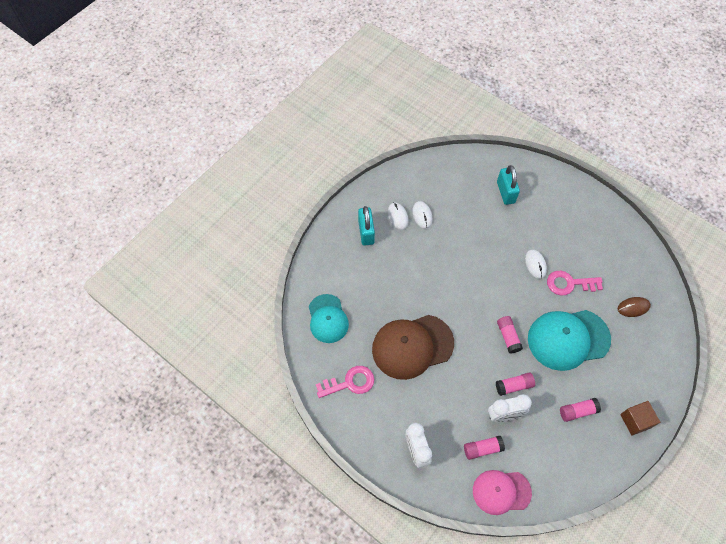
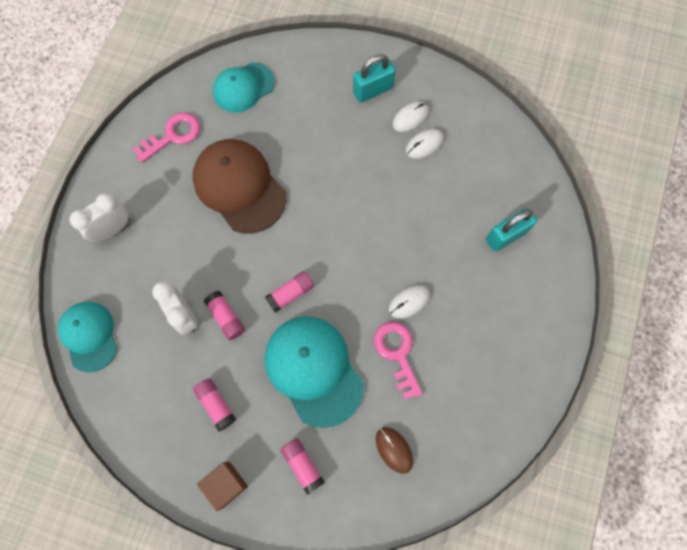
camera: 70 degrees right, 10 degrees up
pink key [316,366,374,398] -> pink key turned 90 degrees counterclockwise [133,113,200,163]
pink glue stick [464,436,505,460] -> pink glue stick moved to [281,438,325,495]
pink cap [473,470,532,515] -> turquoise cap [58,302,117,372]

